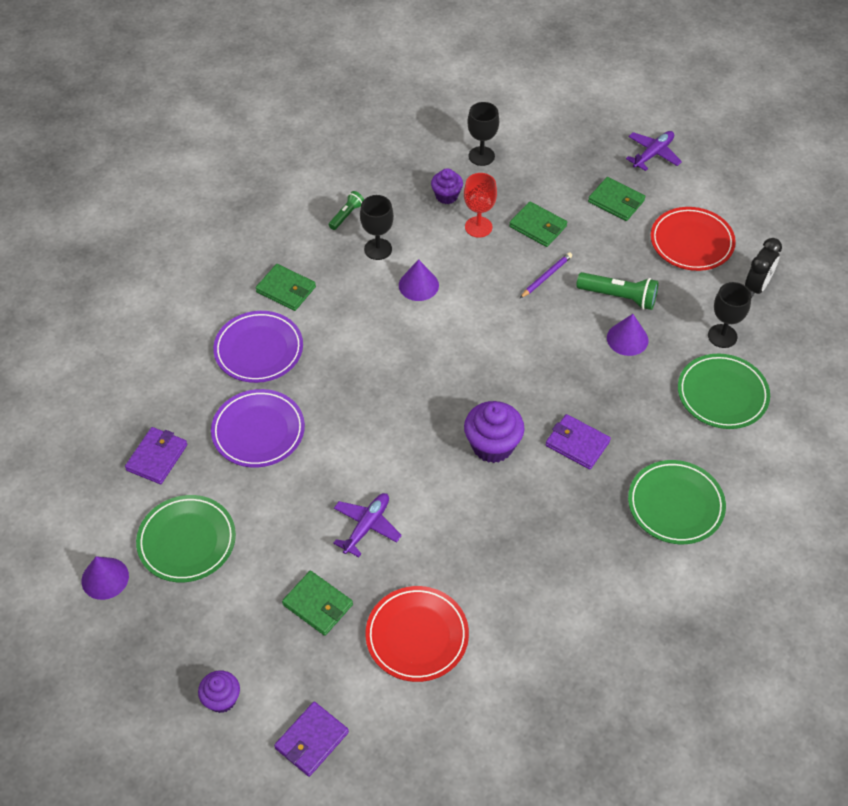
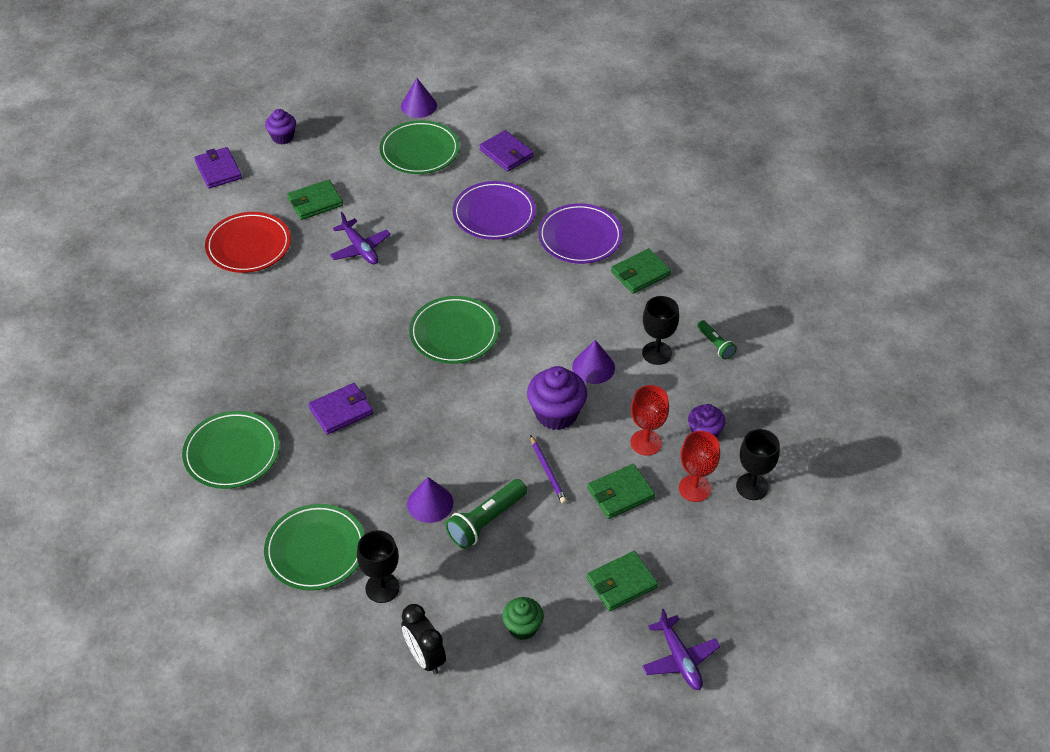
camera: 115 degrees right, 5 degrees down
purple cupcake [464,401,525,463] -> purple cupcake moved to [527,366,587,430]
red plate [651,207,736,271] -> green cupcake [502,597,544,640]
none -> green plate [409,296,499,364]
none -> red goblet [679,431,720,502]

